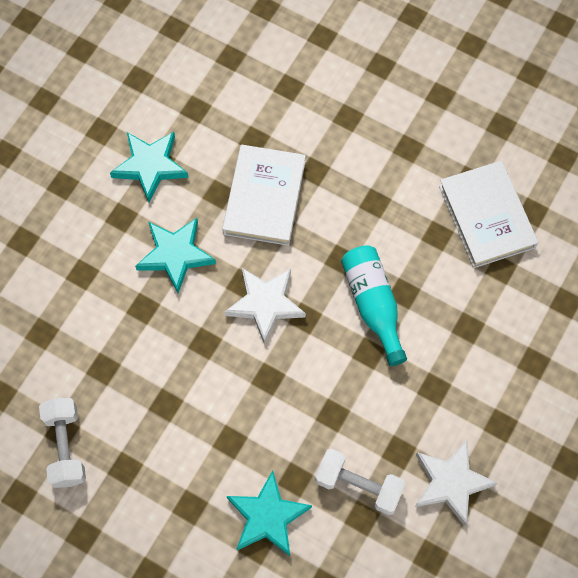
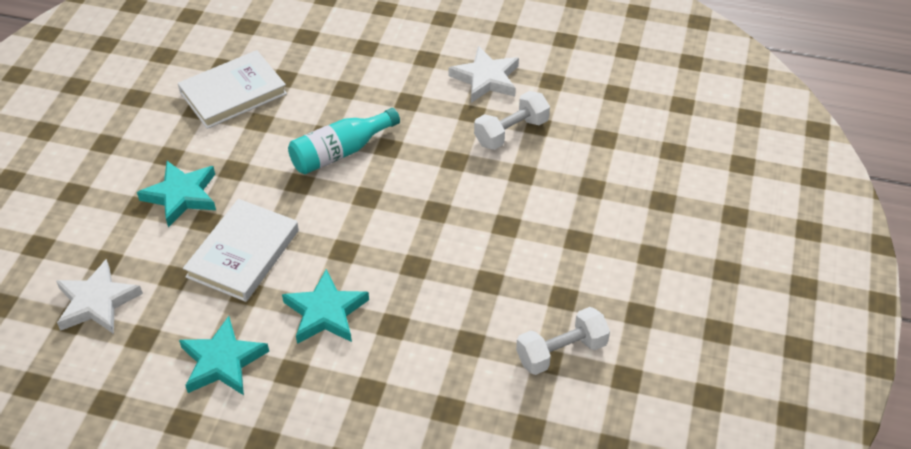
camera: 105 degrees left, 20 degrees down
white book [222,145,306,246] -> white book turned 60 degrees counterclockwise [183,199,299,302]
white star [224,267,306,345] -> white star moved to [56,259,143,334]
turquoise star [227,470,312,556] -> turquoise star moved to [137,161,216,227]
white dumbbell [315,449,406,515] -> white dumbbell turned 45 degrees clockwise [474,91,550,150]

